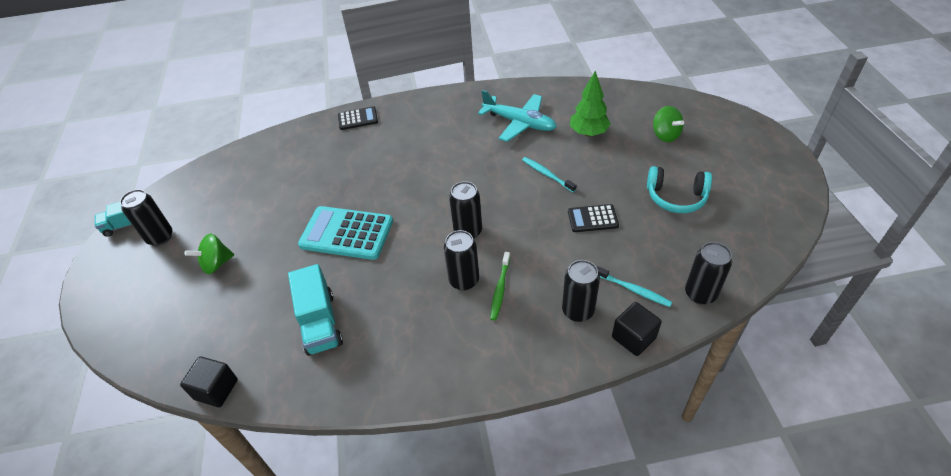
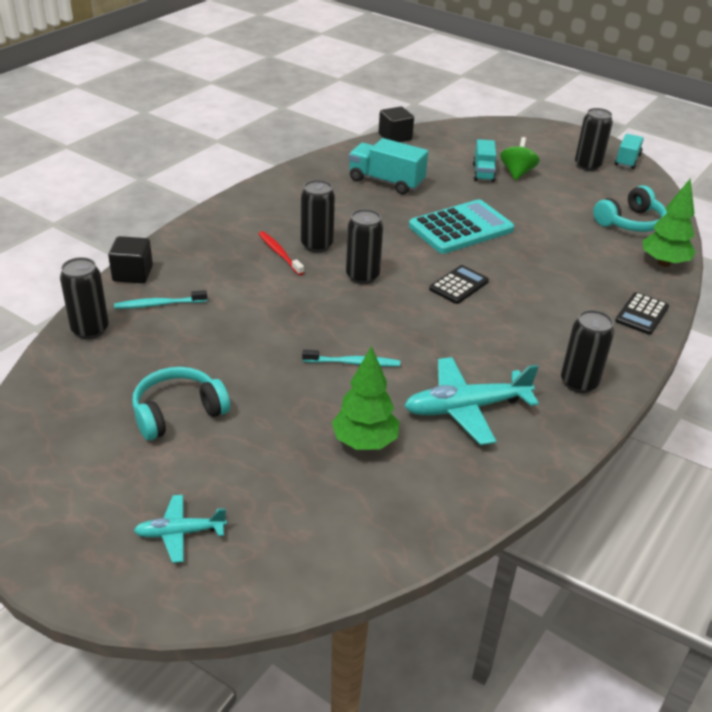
camera: 130 degrees right, 10 degrees down
green toothbrush [490,252,510,321] -> red toothbrush [258,231,304,275]
black can [562,260,600,322] -> black can moved to [561,310,614,393]
black calculator [568,204,619,232] -> black calculator moved to [429,265,489,304]
green spinning top [653,106,684,142] -> none
none -> turquoise plane [134,495,227,563]
none -> turquoise truck [473,139,496,182]
none -> turquoise headphones [593,185,667,232]
none -> green tree [643,179,696,267]

